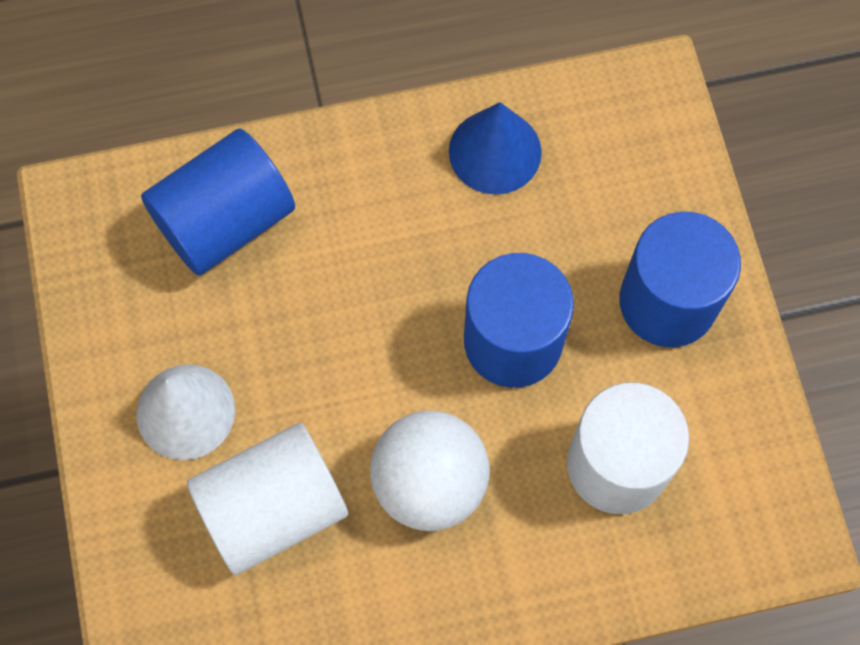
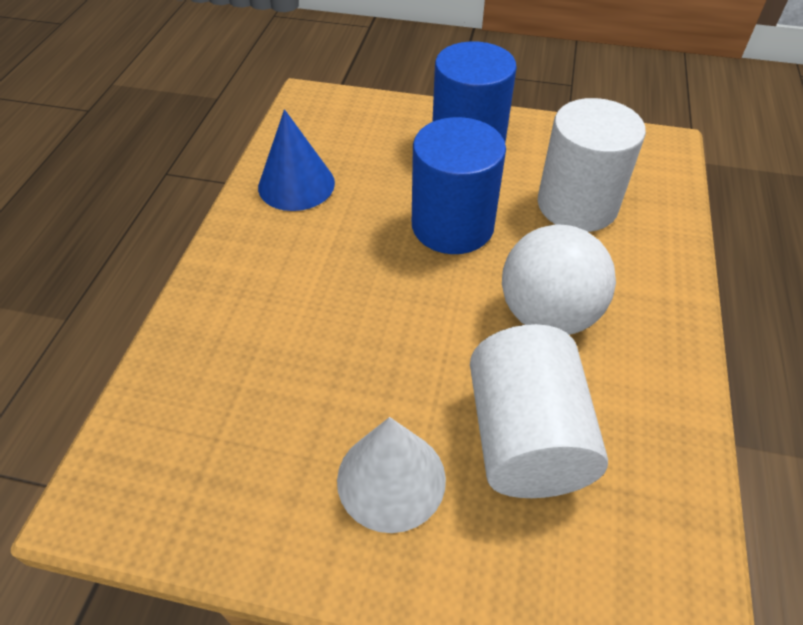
camera: 65 degrees left, 20 degrees down
blue cylinder [141,128,295,276] -> none

